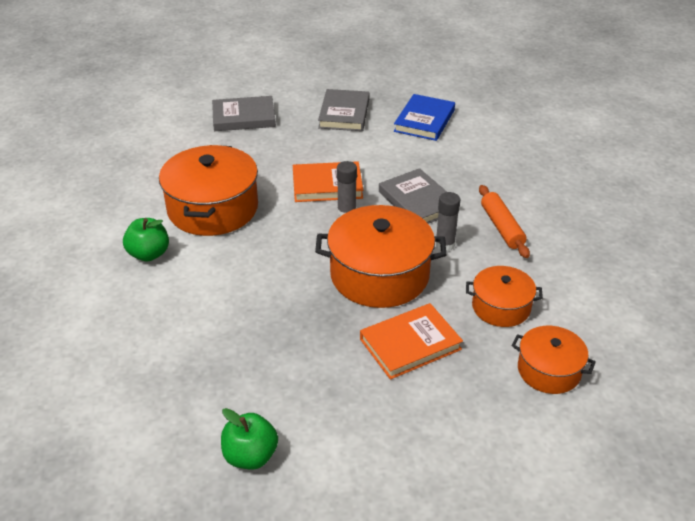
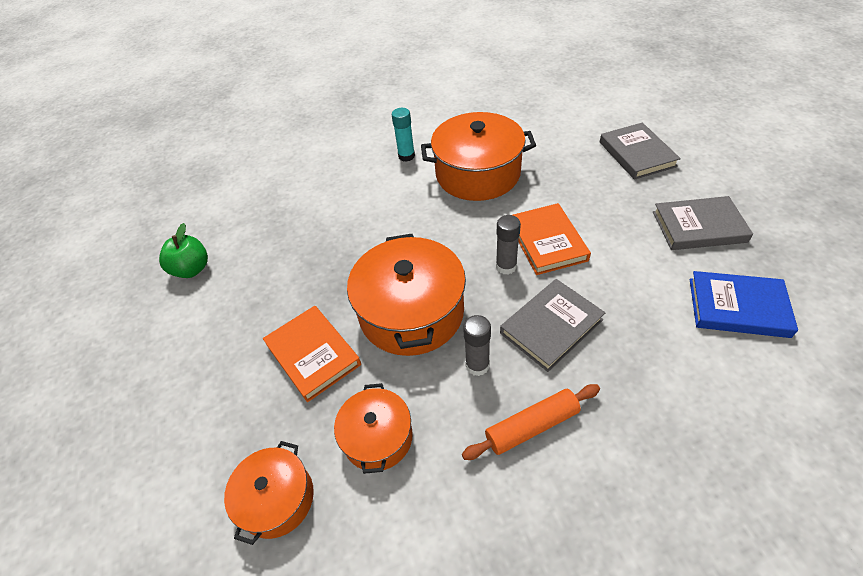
camera: 85 degrees right, 10 degrees up
green apple [123,218,169,261] -> turquoise glue stick [392,108,415,162]

